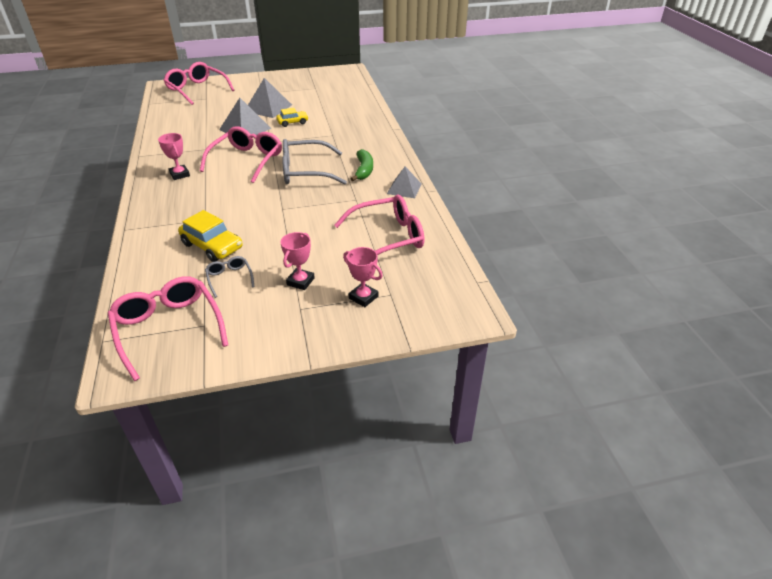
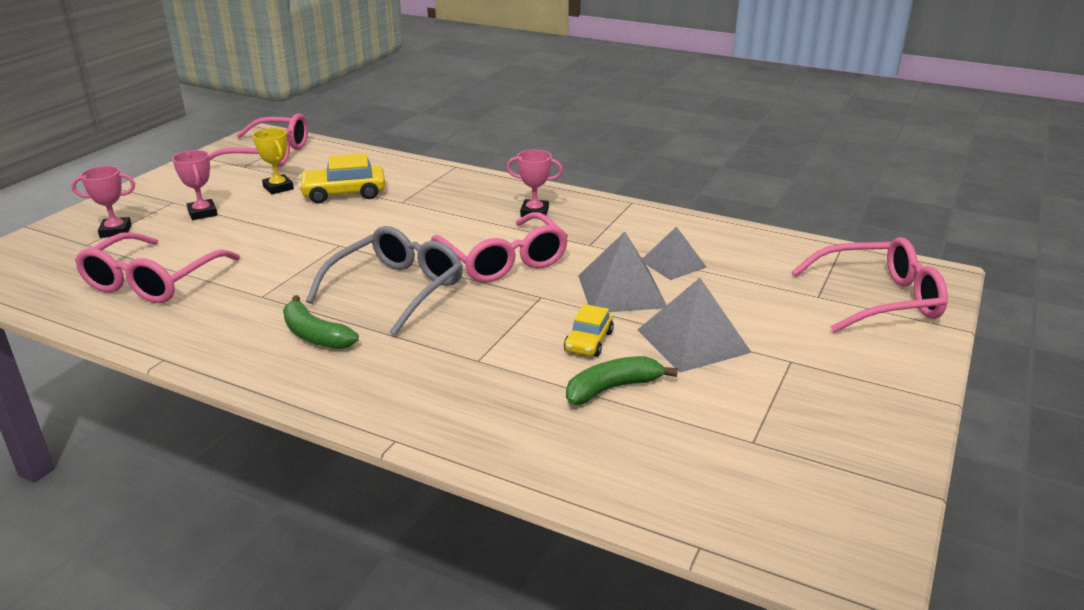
camera: 130 degrees right, 10 degrees down
grey glasses [205,256,254,298] -> yellow trophy [253,128,294,194]
grey pyramid [387,167,422,198] -> grey pyramid moved to [642,226,707,280]
none -> green banana [566,356,678,405]

